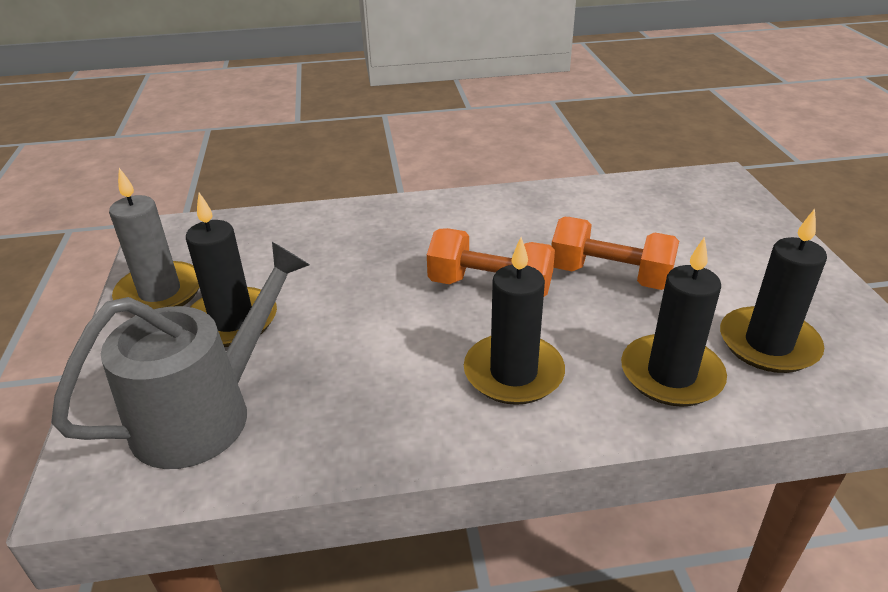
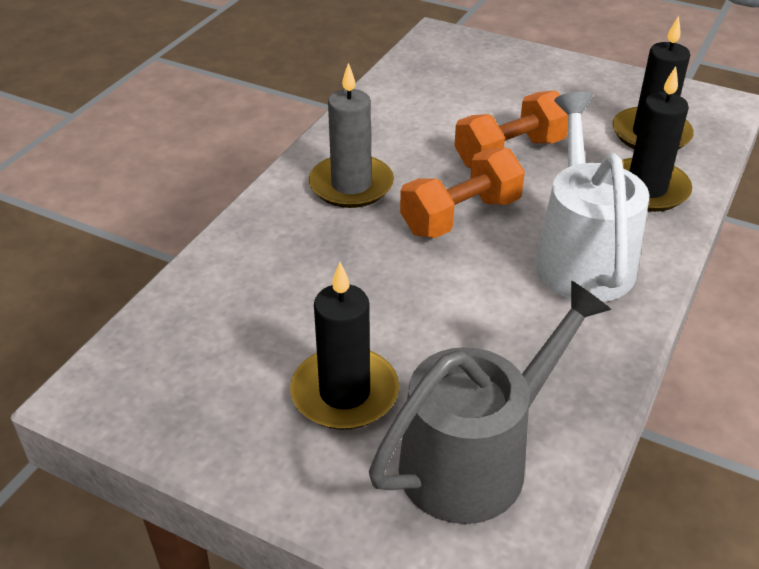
camera: 55 degrees left, 5 degrees up
grey watering can [51,242,310,469] -> grey watering can turned 60 degrees clockwise [369,280,612,524]
grey candle [109,168,200,309] -> grey candle moved to [309,63,394,208]
black candle [464,237,565,405] -> white watering can [535,92,649,302]

